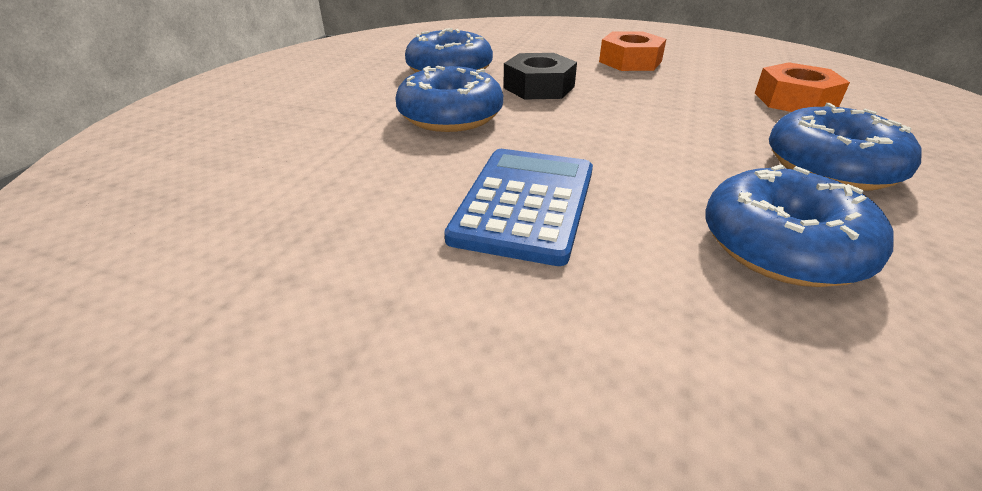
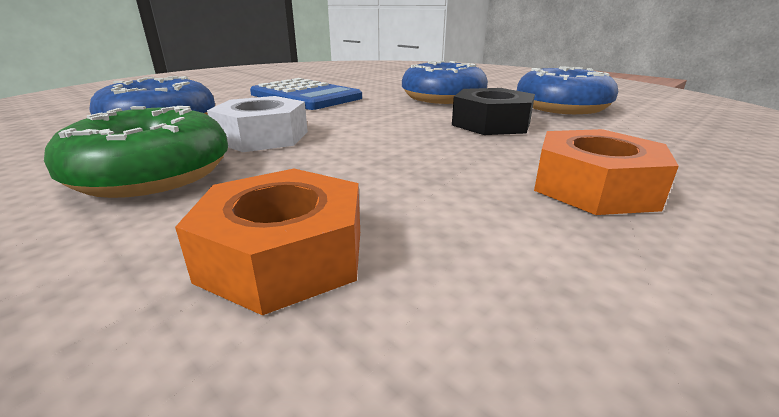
camera: 115 degrees right, 10 degrees down
blue donut [769,103,922,191] -> green donut [44,106,228,198]
none -> white nut [207,96,308,152]

